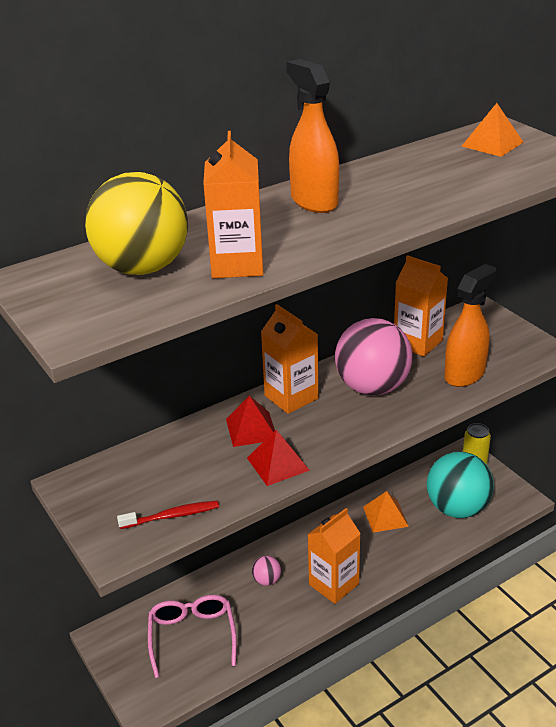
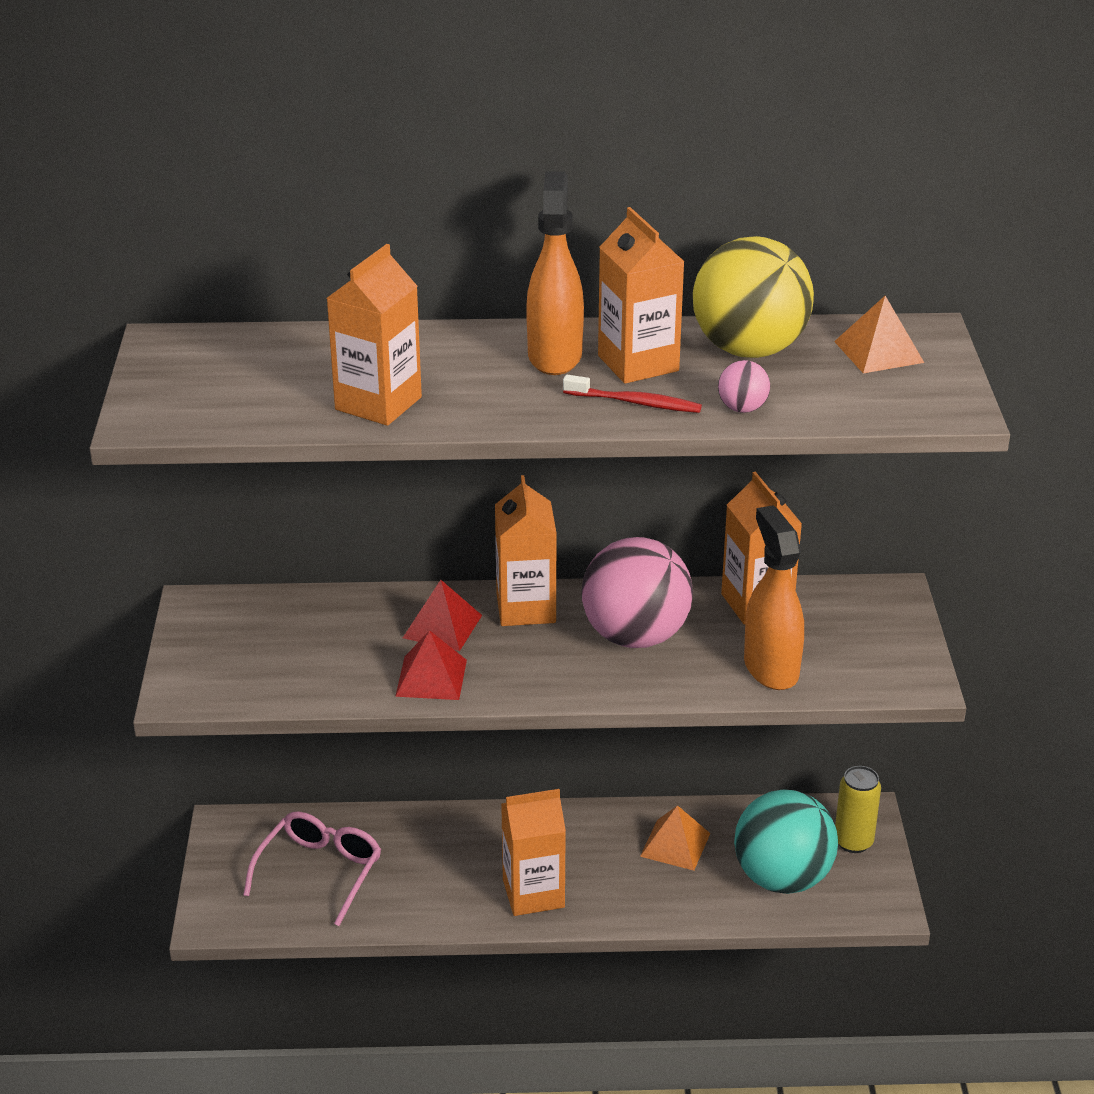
camera: 30 degrees right, 0 degrees up
yellow ball [85,172,188,275] -> yellow ball moved to [693,236,814,358]
red toothbrush [117,501,219,529] -> red toothbrush moved to [563,375,702,413]
pink ball [252,556,281,586] -> pink ball moved to [718,360,770,413]
orange spray bottle [444,264,496,387] -> orange spray bottle turned 90 degrees counterclockwise [744,505,804,690]
none -> orange carton [598,207,685,384]

